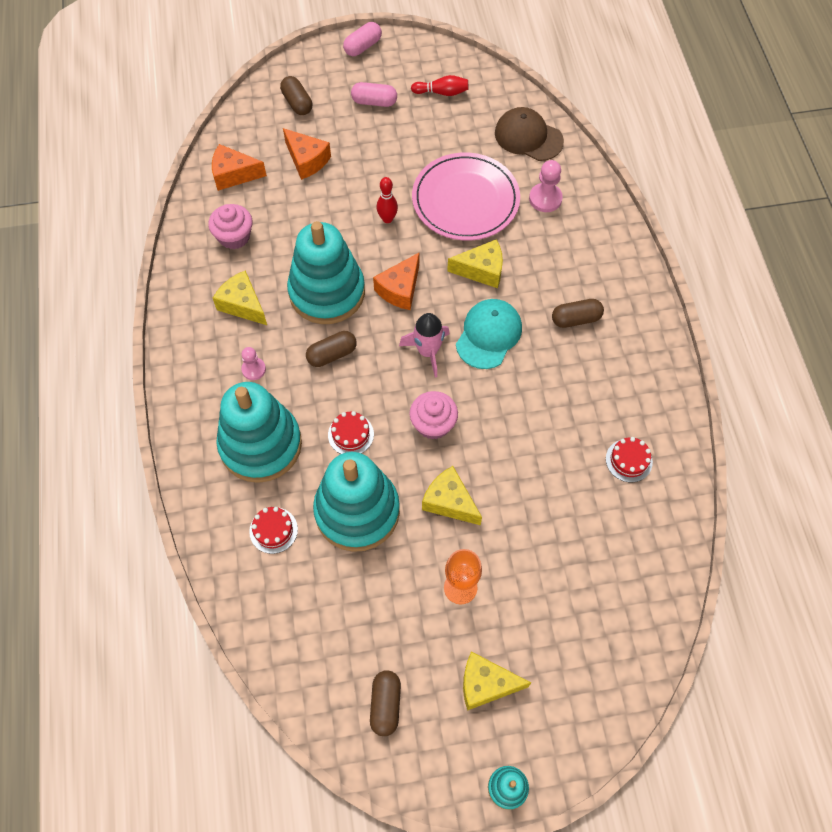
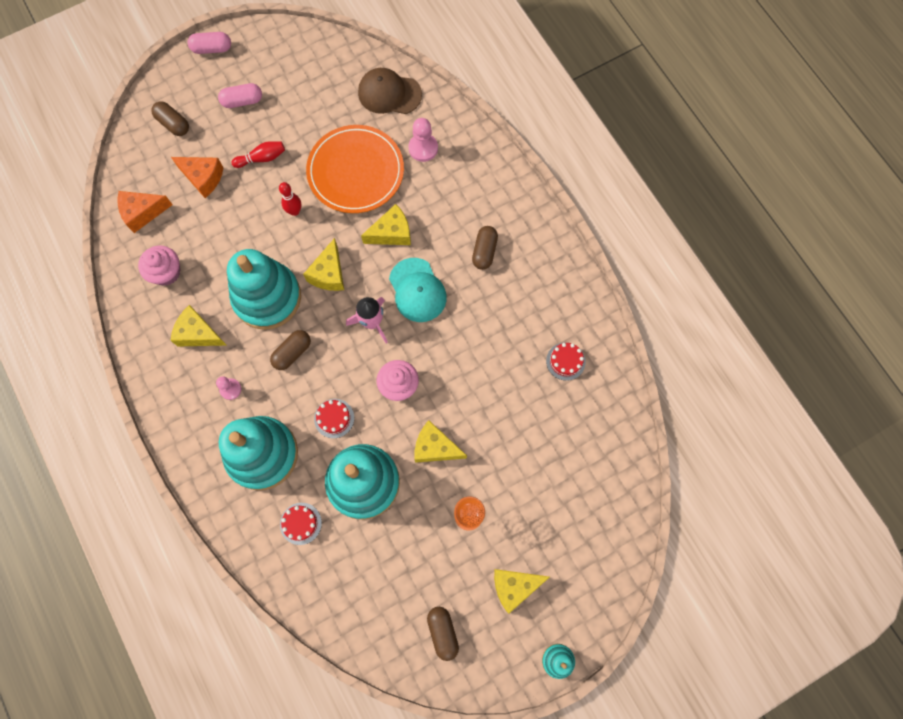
camera: 20 degrees left, 10 degrees up
pink capsule [343,22,382,56] -> pink capsule turned 60 degrees clockwise [188,32,231,54]
orange cheese [373,253,419,310] -> yellow cheese [303,238,344,291]
red bowling pin [411,75,469,96] -> red bowling pin moved to [231,141,285,168]
pink plate [412,153,520,241] -> orange plate [306,125,404,213]
turquoise cap [456,299,522,369] -> turquoise cap turned 150 degrees clockwise [389,258,447,322]
brown capsule [552,299,604,328] -> brown capsule turned 45 degrees counterclockwise [472,226,498,270]

